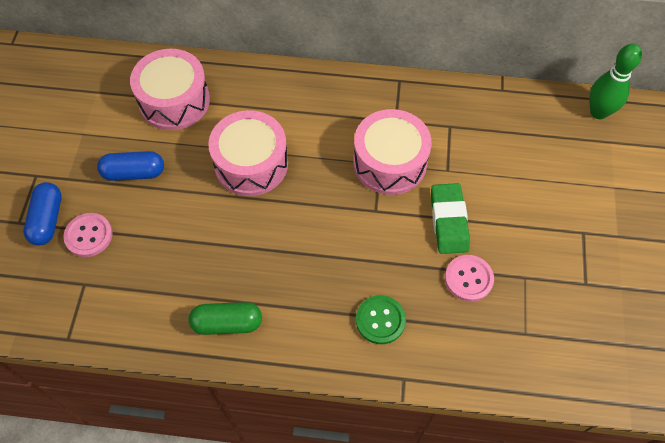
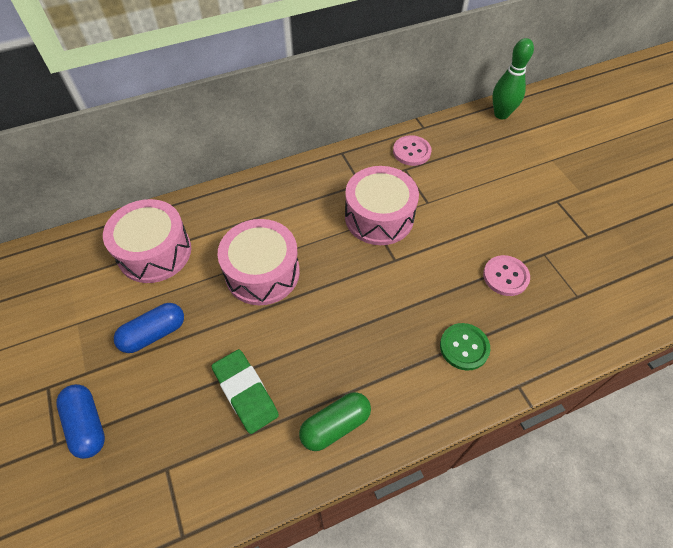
camera: 30 degrees left, 5 degrees down
pink button [63,213,113,257] -> pink button moved to [393,135,431,166]
green eraser [431,183,470,254] -> green eraser moved to [211,349,279,434]

